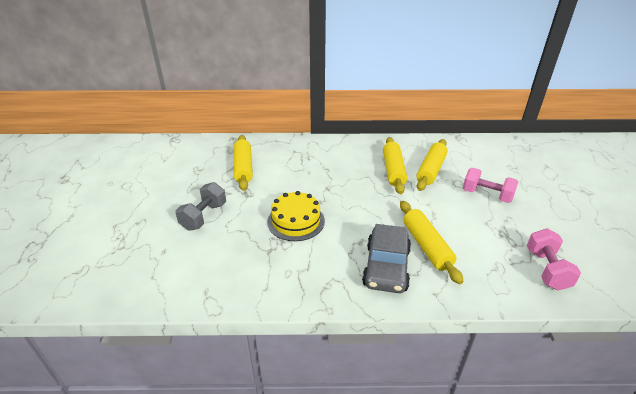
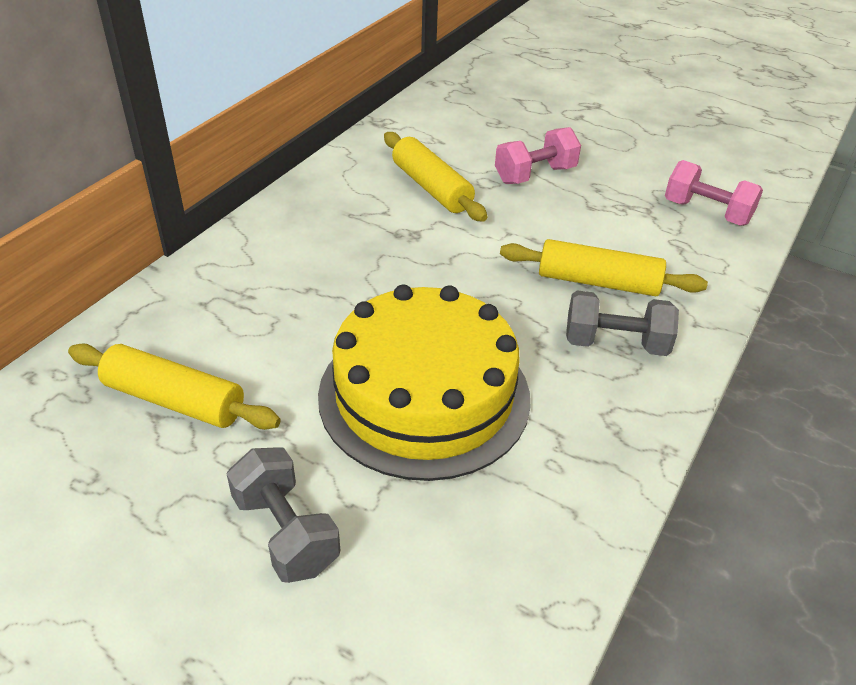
camera: 60 degrees left, 5 degrees up
yellow cake [267,191,325,241] -> yellow cake [318,284,531,481], size x1.72
grey car [362,224,411,293] -> grey dumbbell [566,290,679,356]
yellow rolling pin [383,137,407,194] -> none

